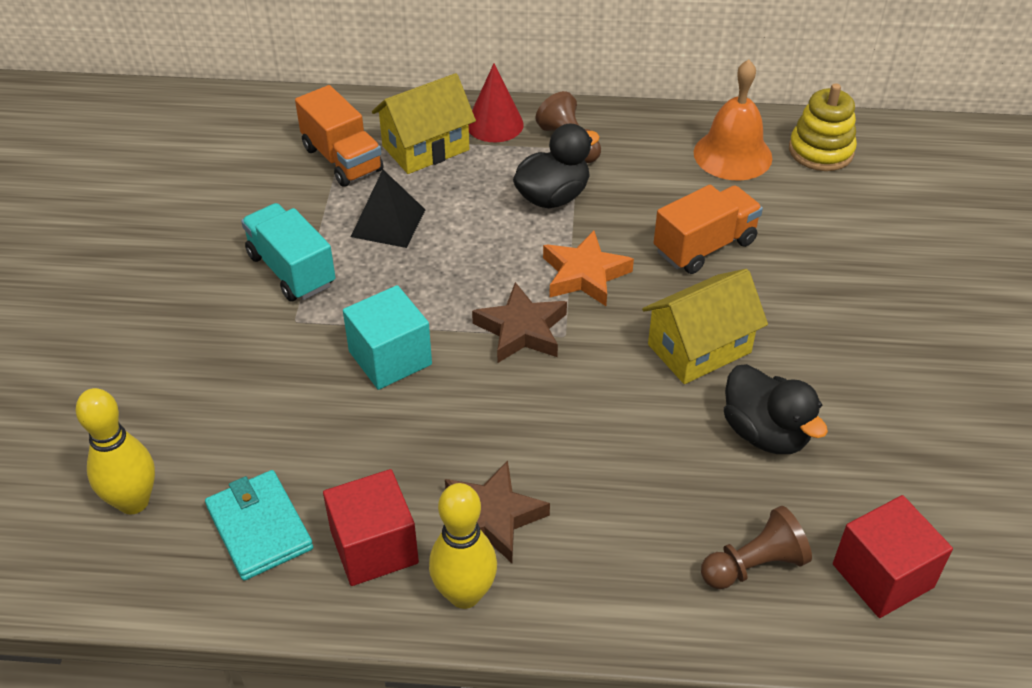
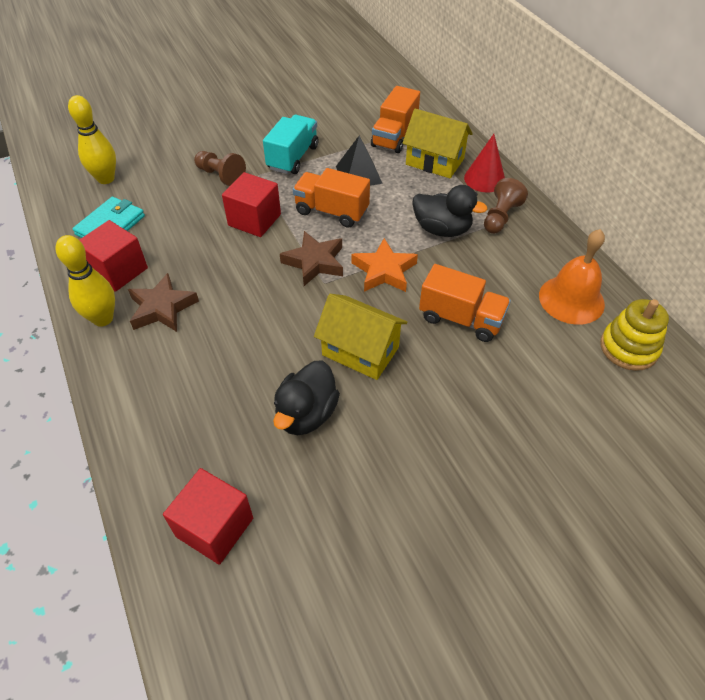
camera: 60 degrees right, 5 degrees up
turquoise cube [343,285,432,390] -> red cube [222,172,281,237]
brown pawn [701,506,812,589] -> brown pawn moved to [194,151,246,186]
none -> orange truck [293,168,370,228]

